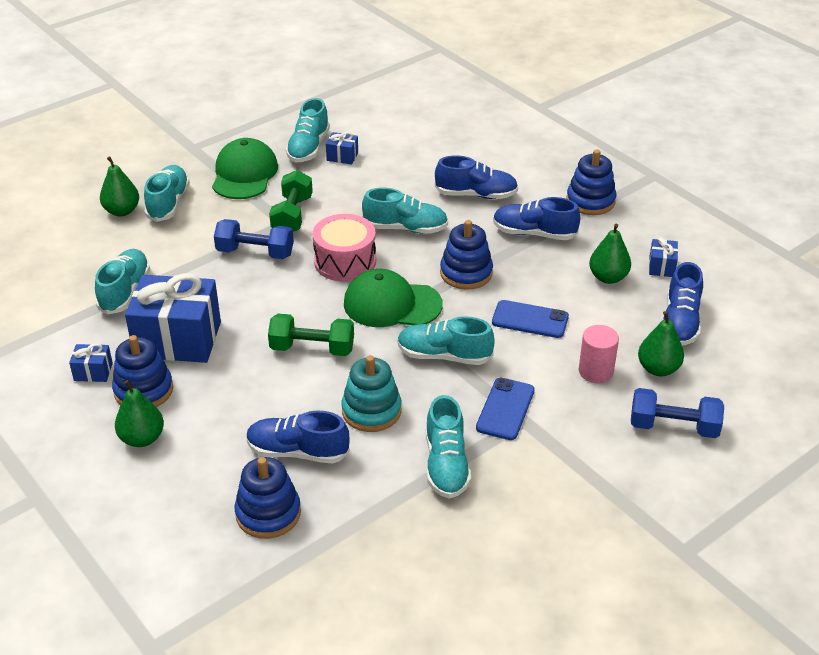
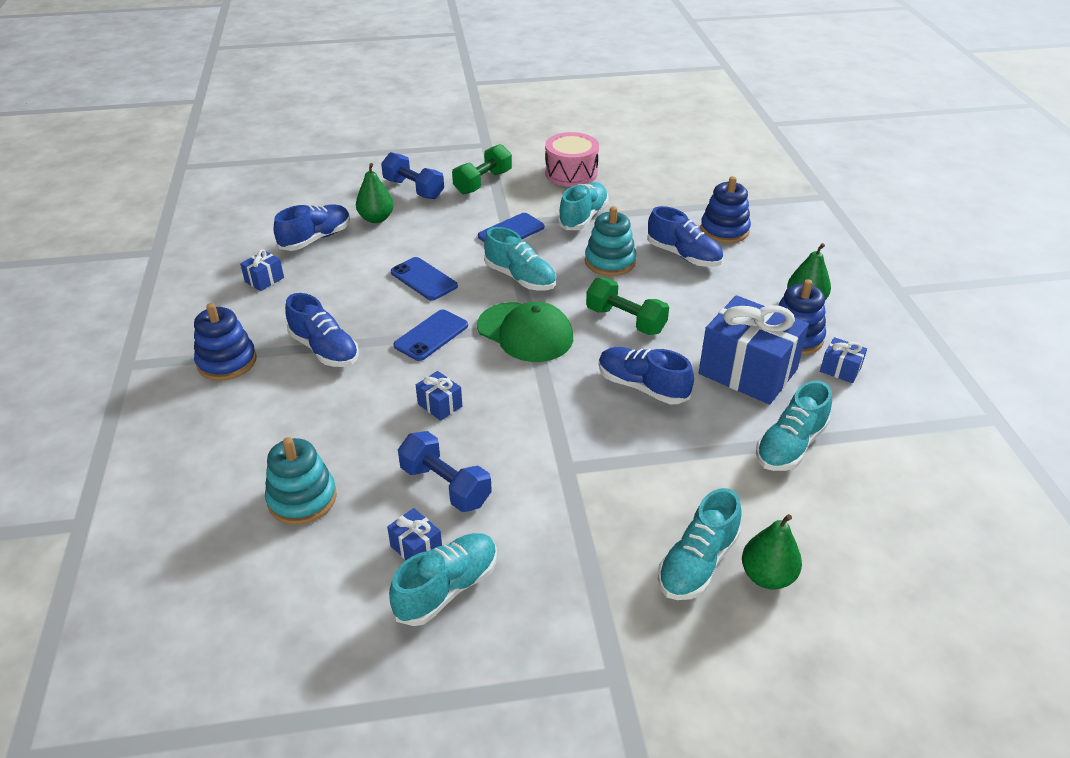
camera: 150 degrees left, 0 degrees up
green cap [212,138,278,199] -> none
blue dumbbell [214,219,294,259] -> blue dumbbell moved to [398,431,492,512]
green dumbbell [269,170,313,232] -> green dumbbell moved to [452,144,512,194]
pink drum [312,214,376,282] -> pink drum moved to [545,132,599,187]
turquoise shoe [362,188,448,234] -> blue gift [416,371,462,421]
blue shoe [435,155,518,199] -> blue shoe moved to [599,347,694,404]
blue stacking toy [440,220,493,290] -> blue phone [394,310,468,361]
pink cylinder [579,325,619,383] -> none
green pear [589,223,631,284] -> none
none -> turquoise stacking toy [265,437,337,525]

